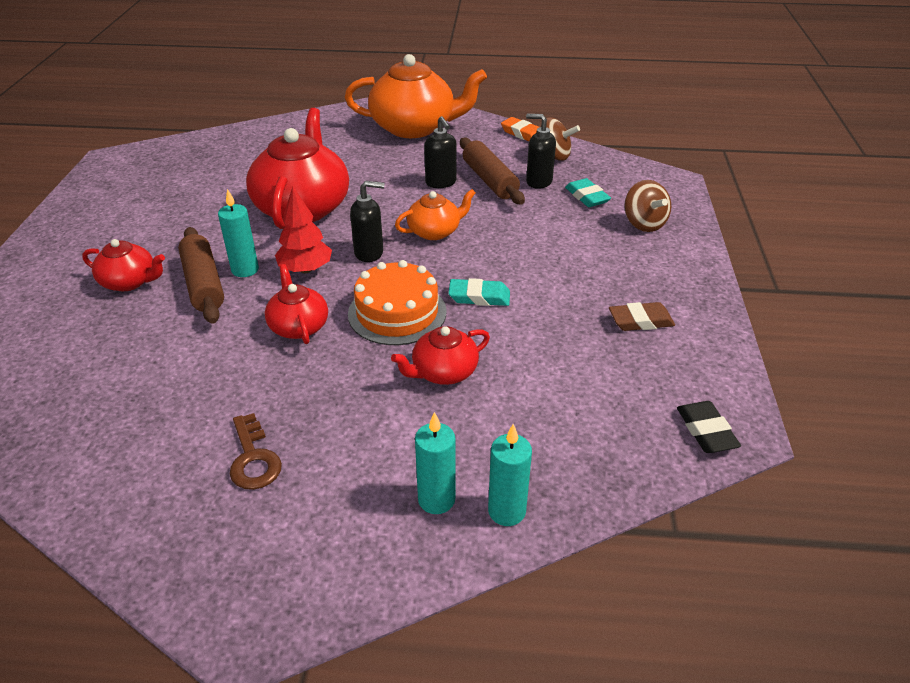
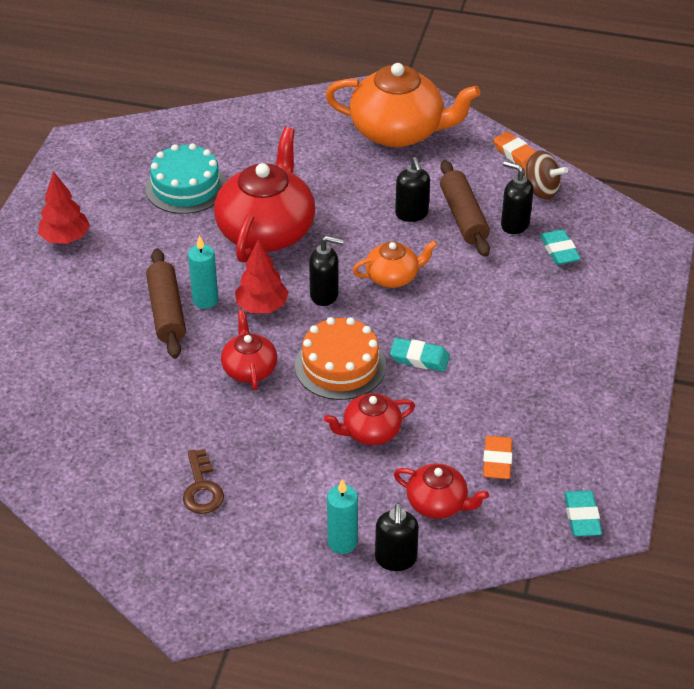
camera: 10 degrees right, 5 degrees up
red teapot [82,239,165,291] -> red teapot moved to [394,463,489,519]
turquoise candle [488,424,532,526] -> black soap dispenser [375,503,419,571]
brown eraser [609,302,675,331] -> none
brown spinning top [625,180,671,232] -> none
black eraser [677,401,741,453] -> turquoise eraser [564,491,602,536]
none -> red tree [38,171,90,244]
none -> turquoise cake [145,143,226,214]
none -> orange eraser [483,436,512,479]

